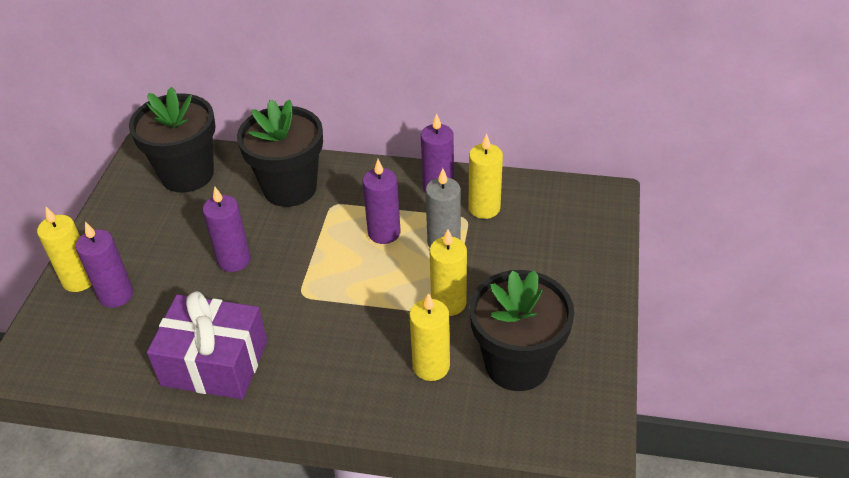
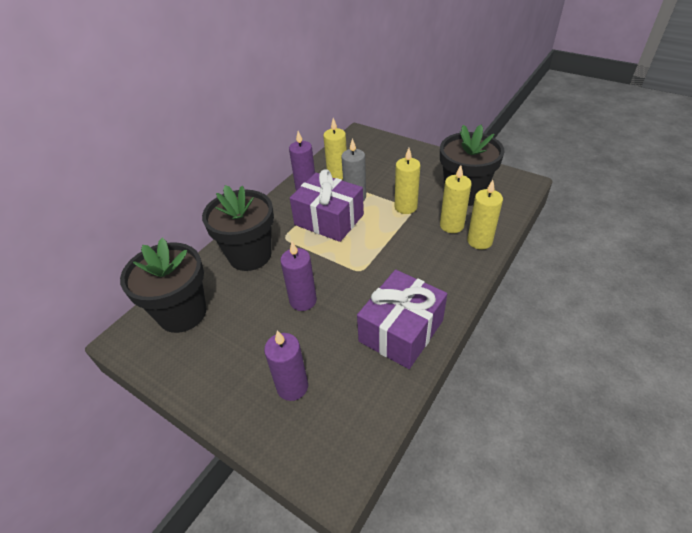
camera: 65 degrees left, 0 degrees up
yellow candle [37,207,92,292] -> yellow candle moved to [467,180,503,249]
purple candle [362,159,401,244] -> purple gift [290,169,364,242]

